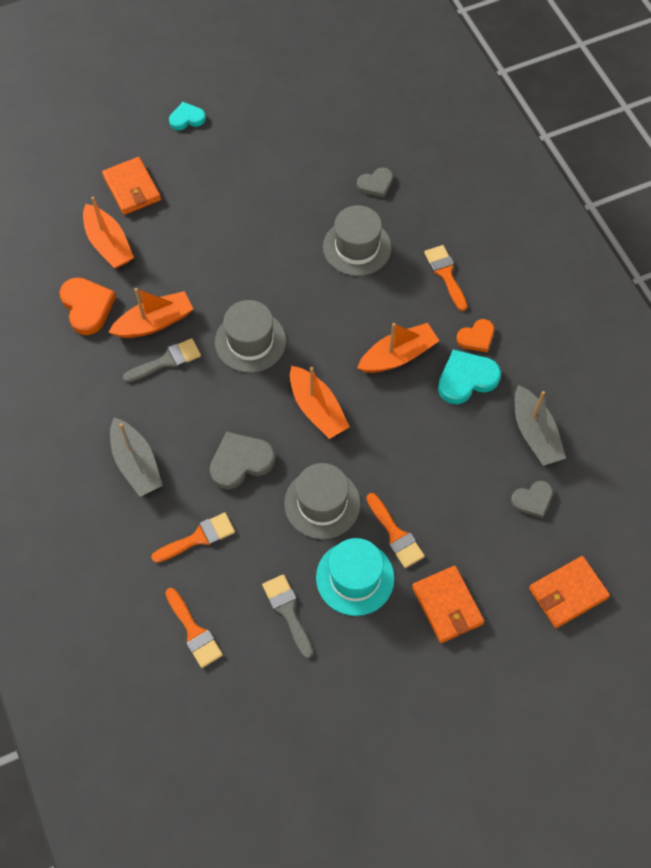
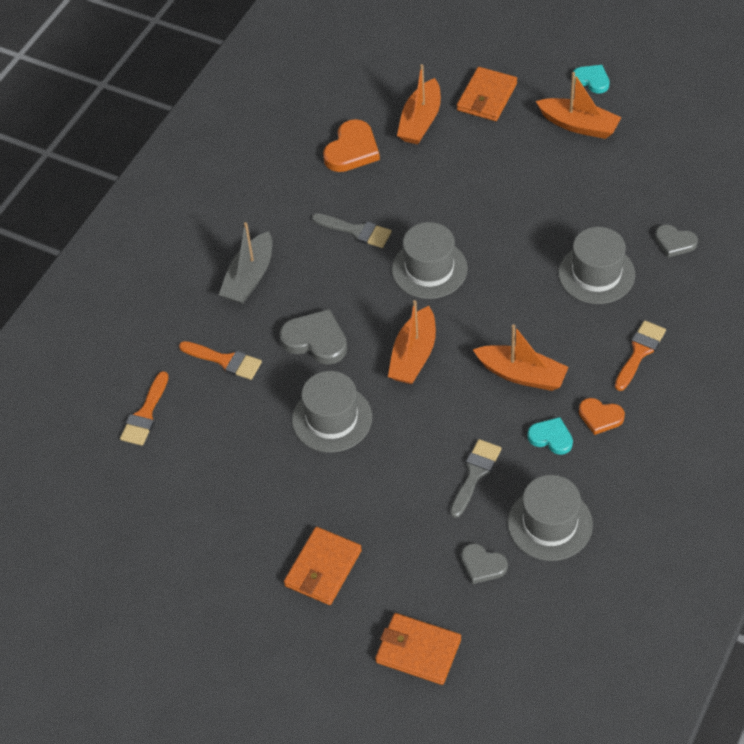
camera: 55 degrees right, 10 degrees down
orange boat [108,288,193,338] -> orange boat moved to [536,72,621,139]
grey brush [262,574,313,658] -> grey brush moved to [450,439,501,518]
turquoise hat [316,538,395,616] -> none
orange brush [366,493,425,568] -> none
turquoise heart [438,349,501,404] -> turquoise heart [527,417,573,455], size x0.63
grey boat [514,385,566,466] -> grey hat [508,475,593,561]

